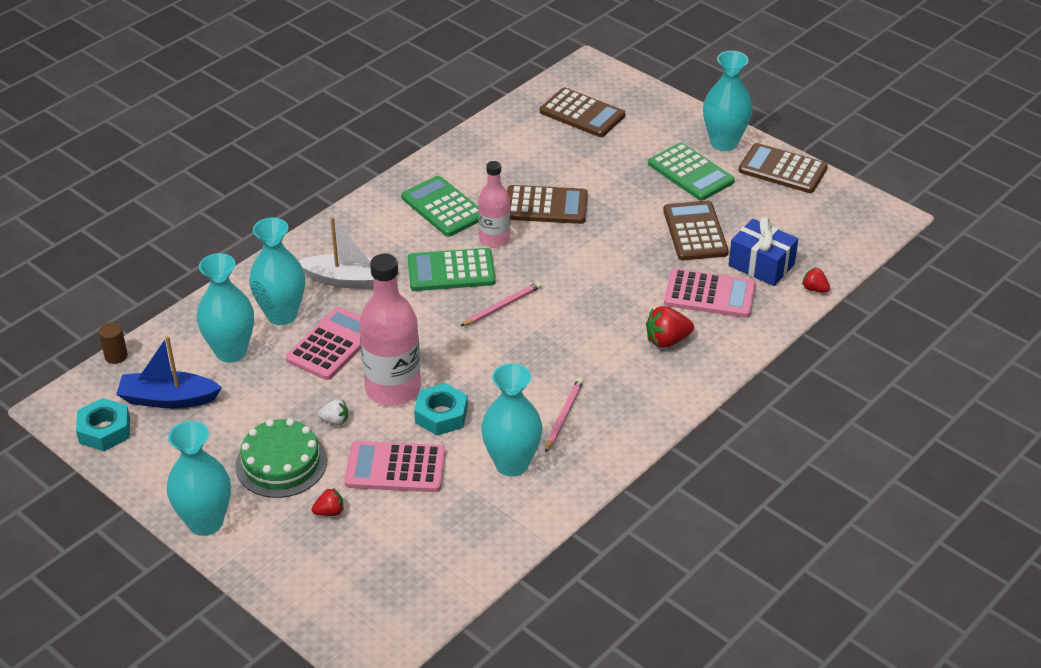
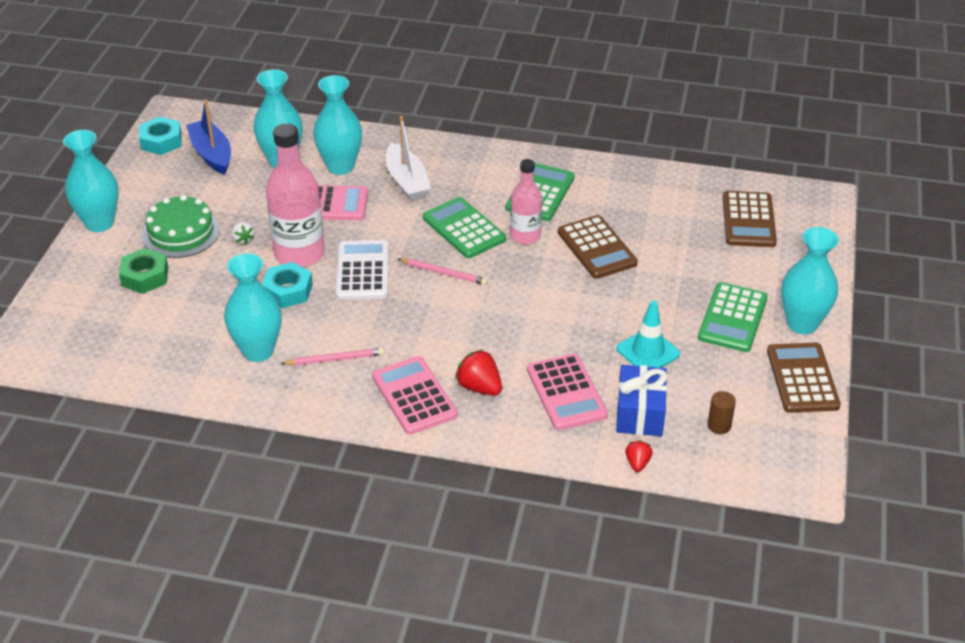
camera: 60 degrees right, 0 degrees up
brown cylinder [99,322,128,364] -> brown cylinder moved to [707,391,736,434]
red strawberry [312,488,344,516] -> green nut [119,248,168,294]
pink calculator [344,441,446,492] -> pink calculator moved to [372,356,458,435]
brown calculator [663,201,729,260] -> turquoise traffic cone [616,301,680,368]
none -> white calculator [336,240,389,300]

